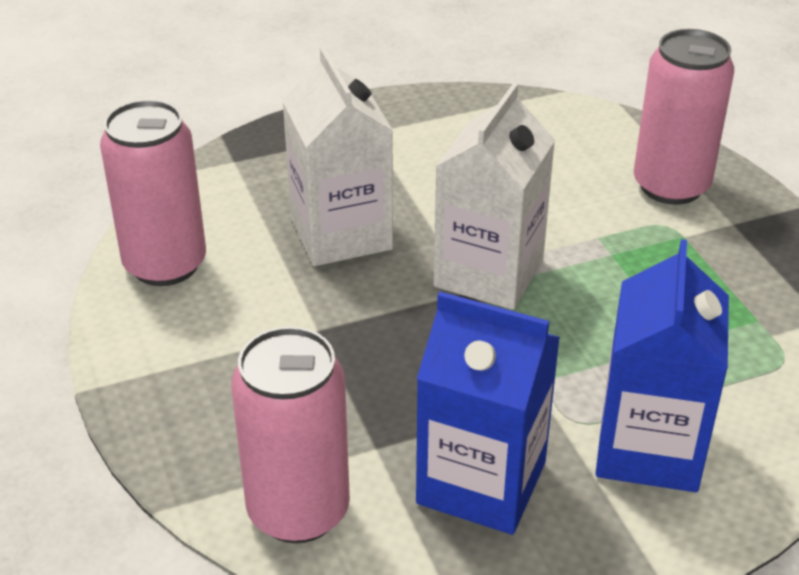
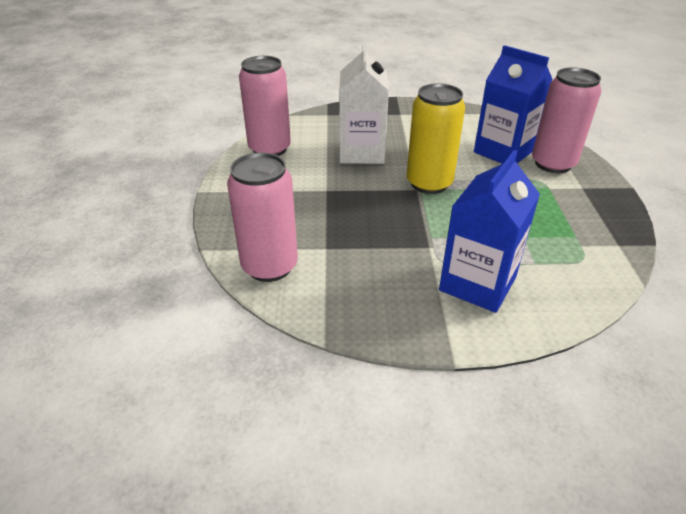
camera: 20 degrees right, 0 degrees up
blue carton [416,291,560,535] -> blue carton moved to [474,45,553,164]
white carton [433,83,555,310] -> yellow can [407,83,465,194]

